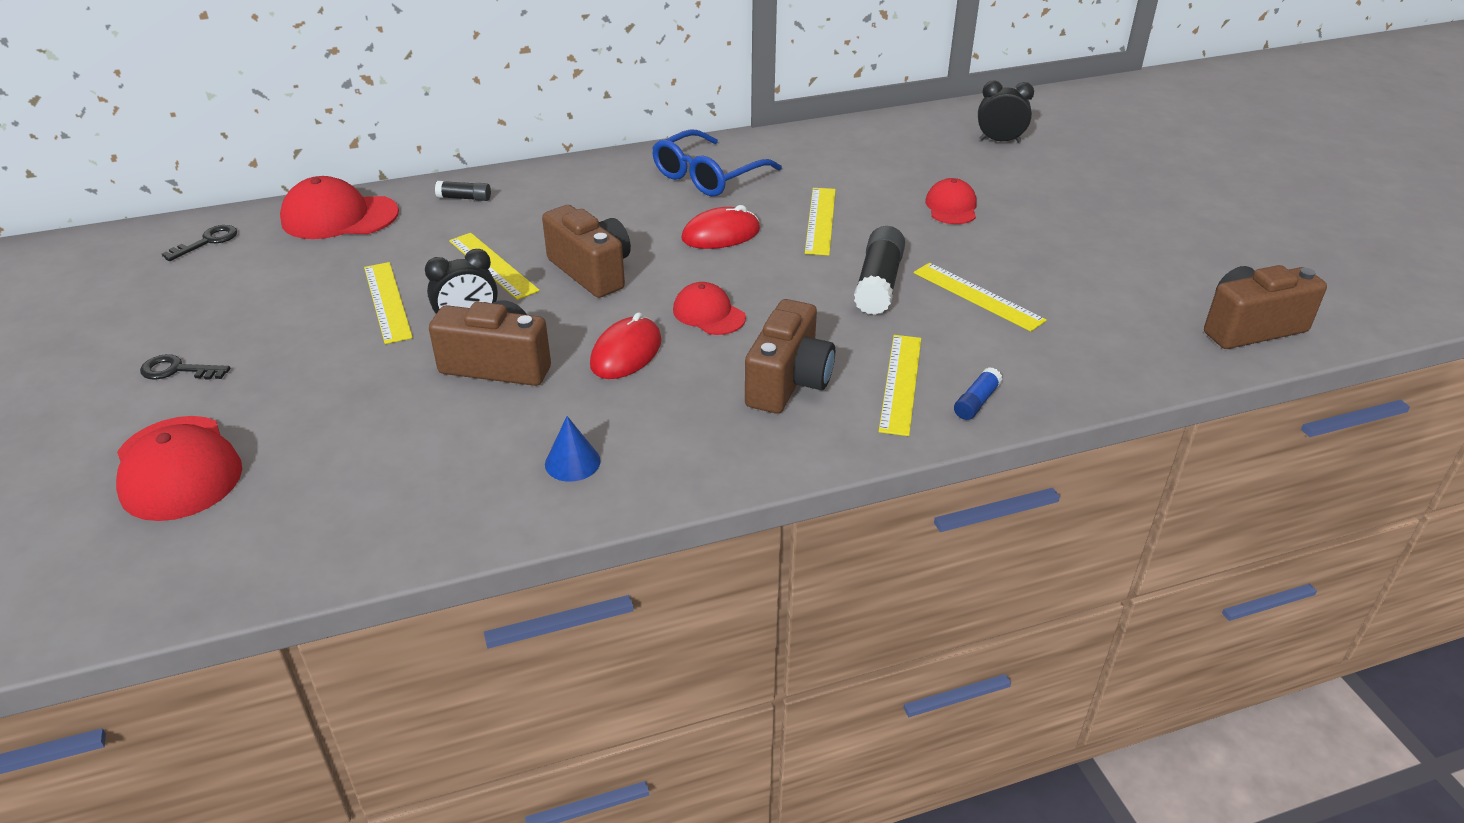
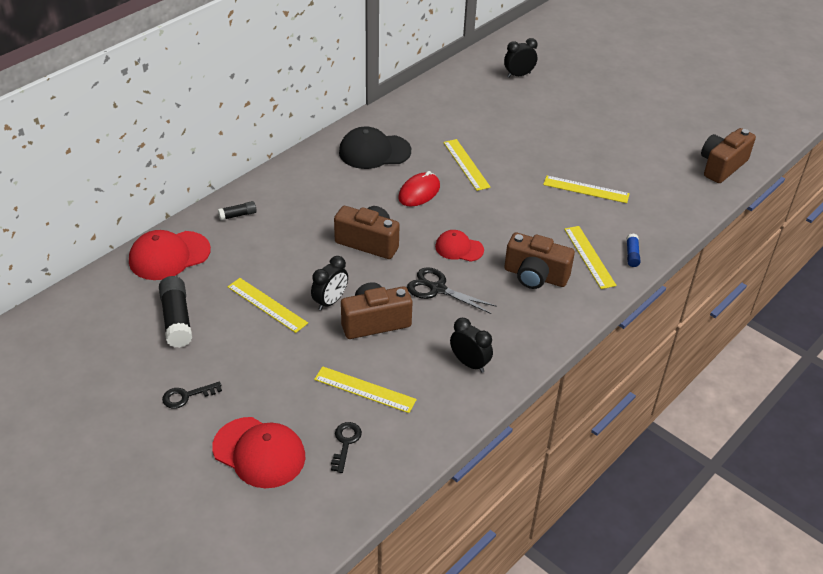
camera: 30 degrees left, 5 degrees up
black key [162,225,237,261] -> black key moved to [331,422,362,473]
yellow ruler [449,233,540,300] -> yellow ruler moved to [314,366,417,413]
blue cone [545,416,601,482] -> black clock [450,318,493,373]
red mouse [590,312,662,379] -> black scissors [407,267,497,314]
blue glasses [652,129,782,196] -> black cap [339,126,411,169]
brown camera [745,299,835,414] -> brown camera turned 120 degrees clockwise [504,233,575,289]
black glue stick [854,226,905,315] -> black glue stick moved to [159,276,192,348]
red cap [925,178,977,224] -> none

